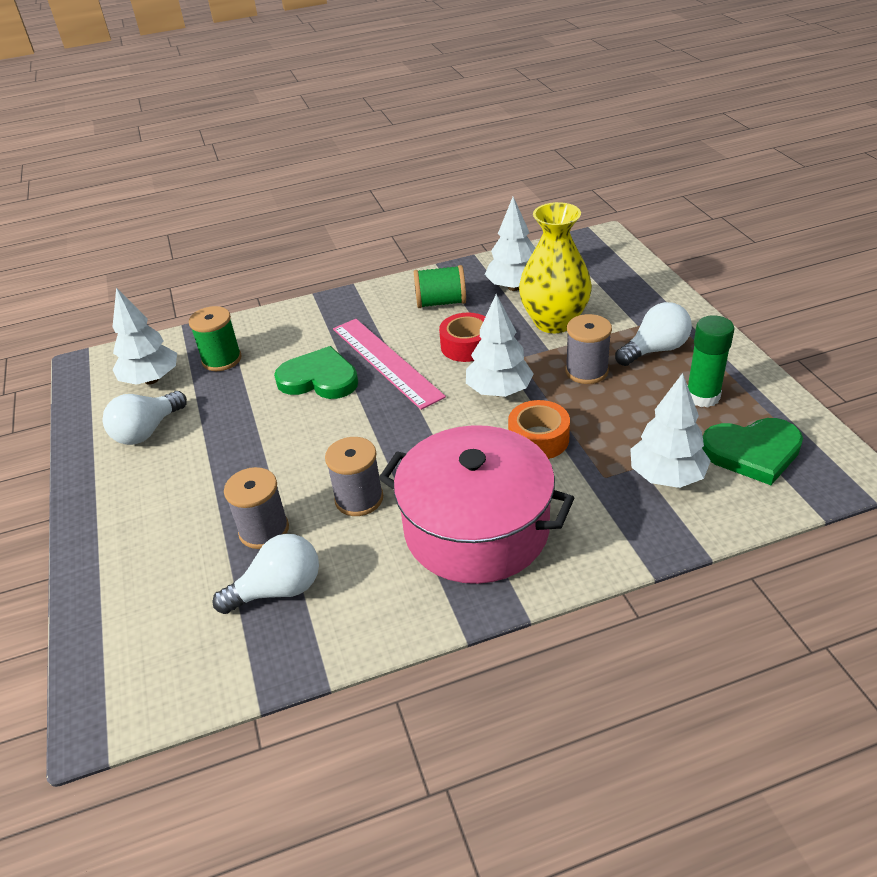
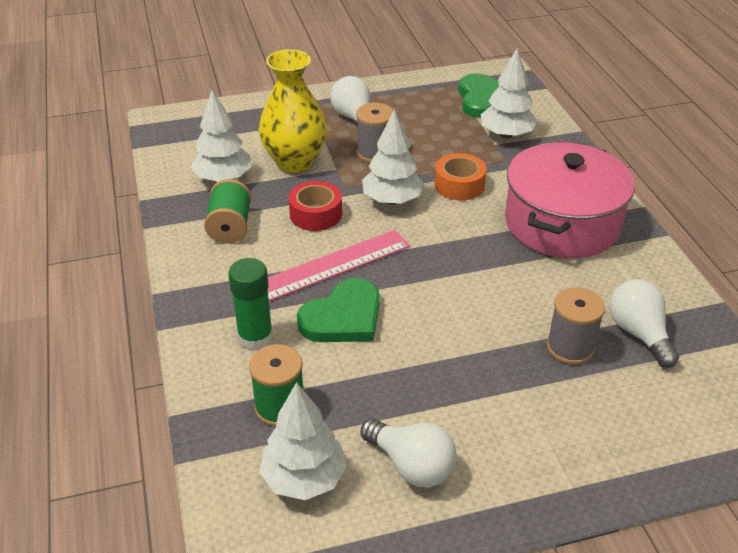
camera: 90 degrees left, 0 degrees up
green heart [274,346,358,399] -> green heart turned 150 degrees counterclockwise [297,278,380,342]
grey spool [325,437,383,516] -> none
green glue stick [687,315,735,407] -> green glue stick moved to [228,258,273,350]

